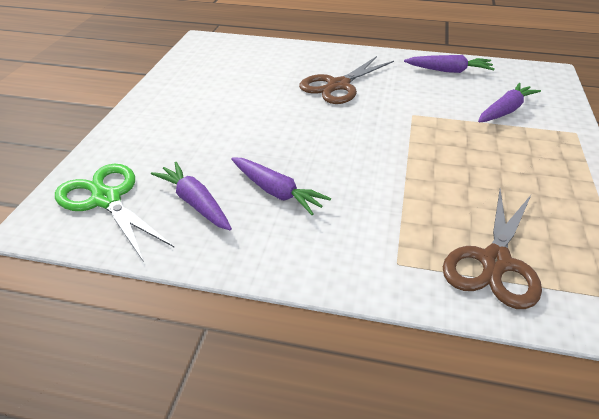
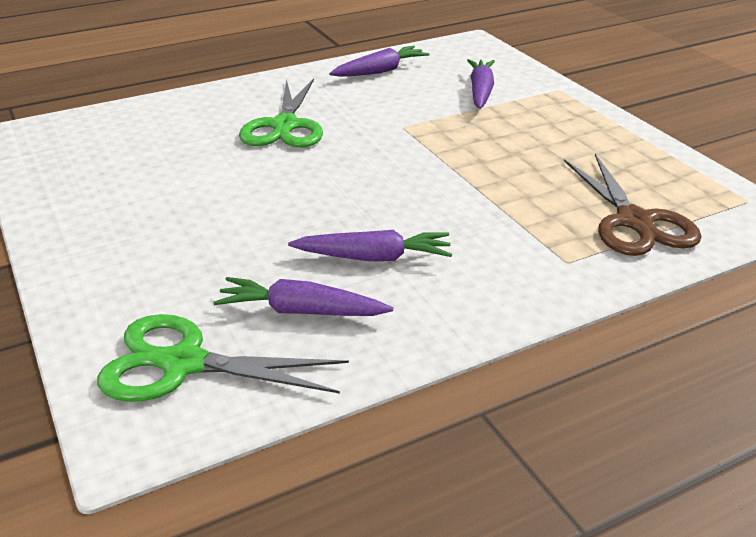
camera: 40 degrees left, 5 degrees down
brown scissors [299,56,394,104] -> green scissors [239,79,323,147]

